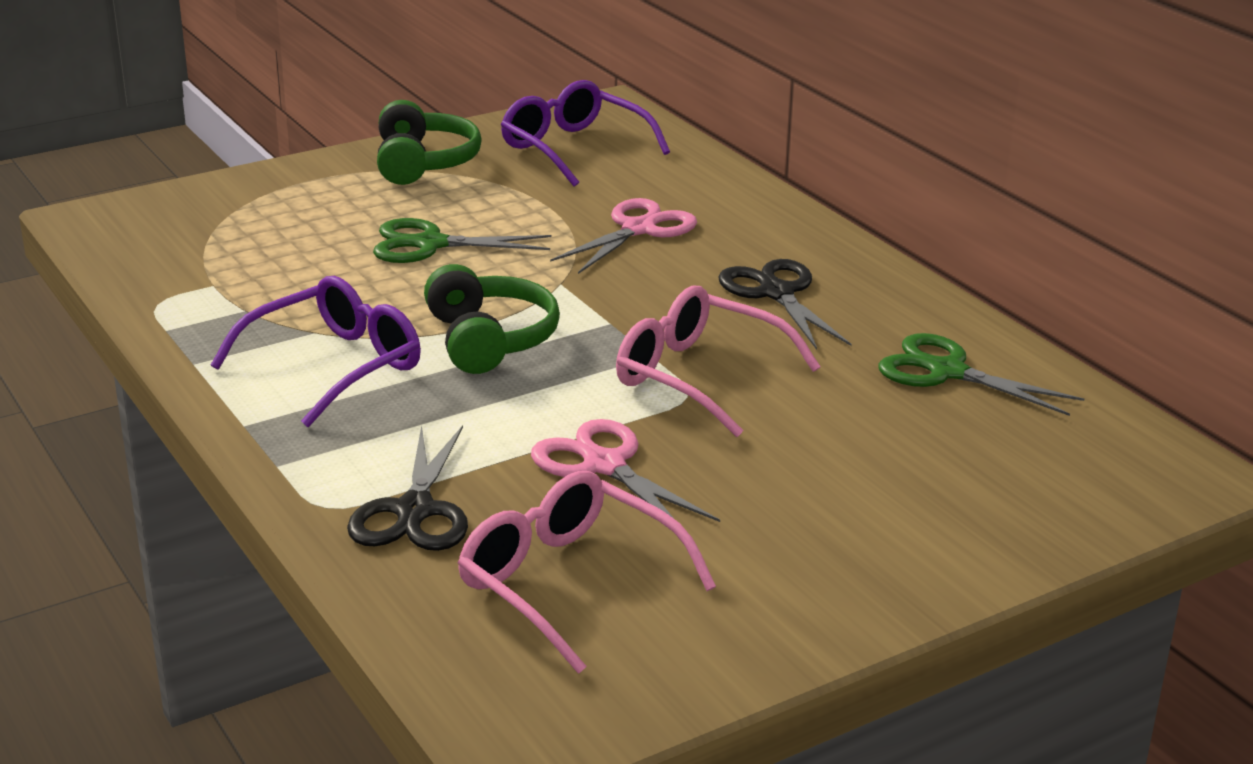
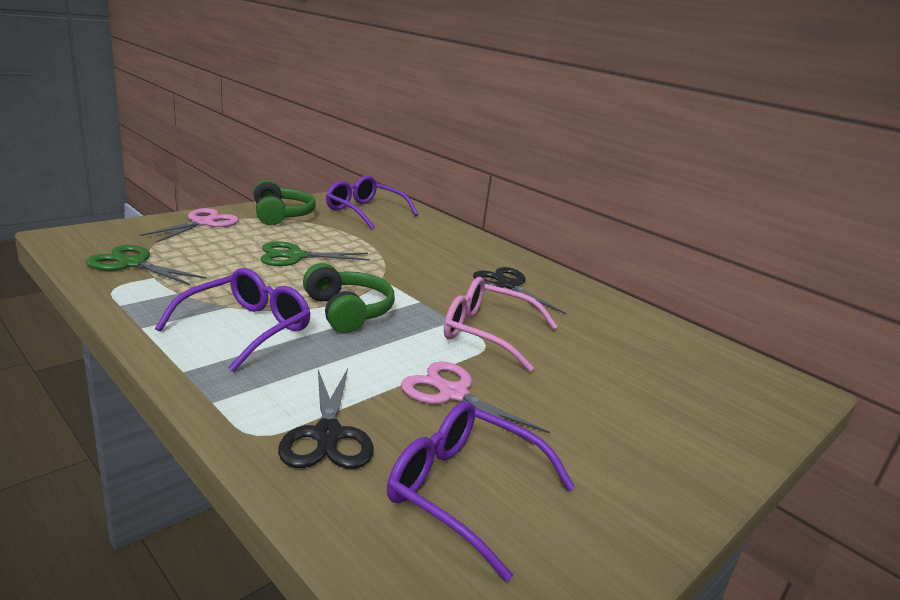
camera: 15 degrees left, 5 degrees down
pink glasses [458,471,716,674] -> purple glasses [387,401,575,582]
pink scissors [550,198,697,274] -> pink scissors moved to [139,208,239,243]
green scissors [879,333,1084,416] -> green scissors moved to [86,245,207,285]

